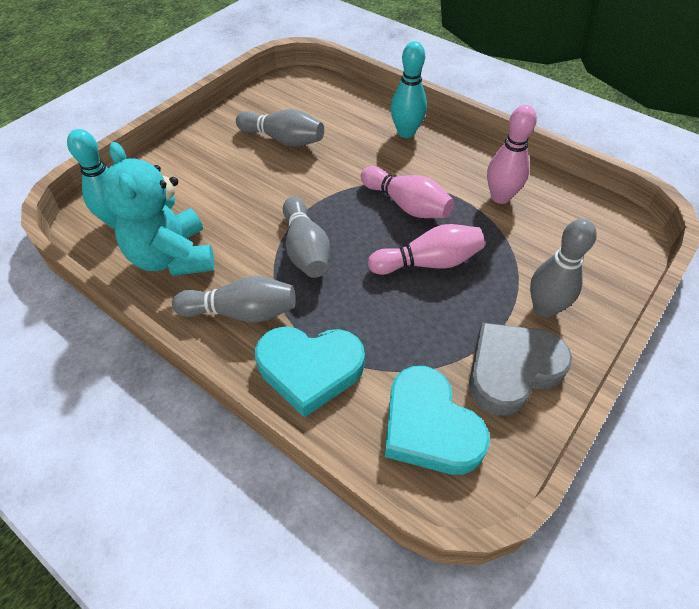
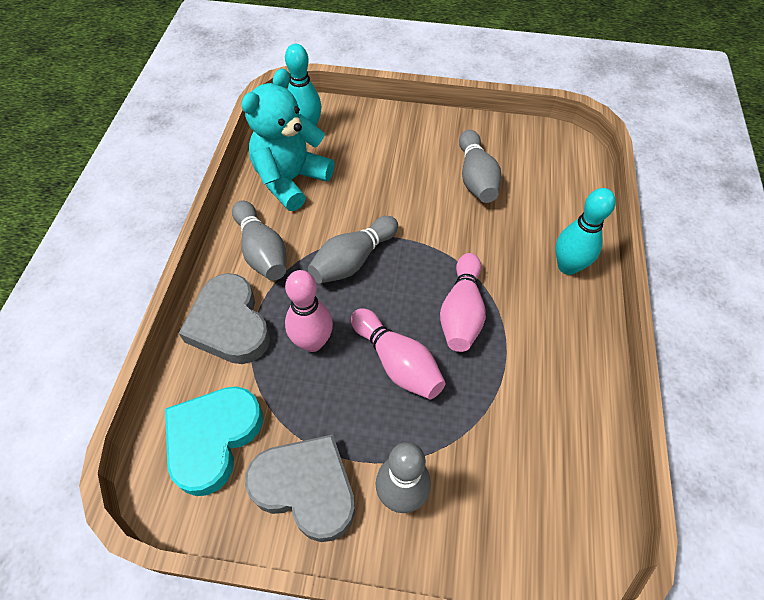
camera: 60 degrees right, 5 degrees up
turquoise heart [255,326,365,418] -> grey heart [179,273,270,364]
pink bowling pin [487,105,537,204] -> pink bowling pin moved to [285,270,333,352]

